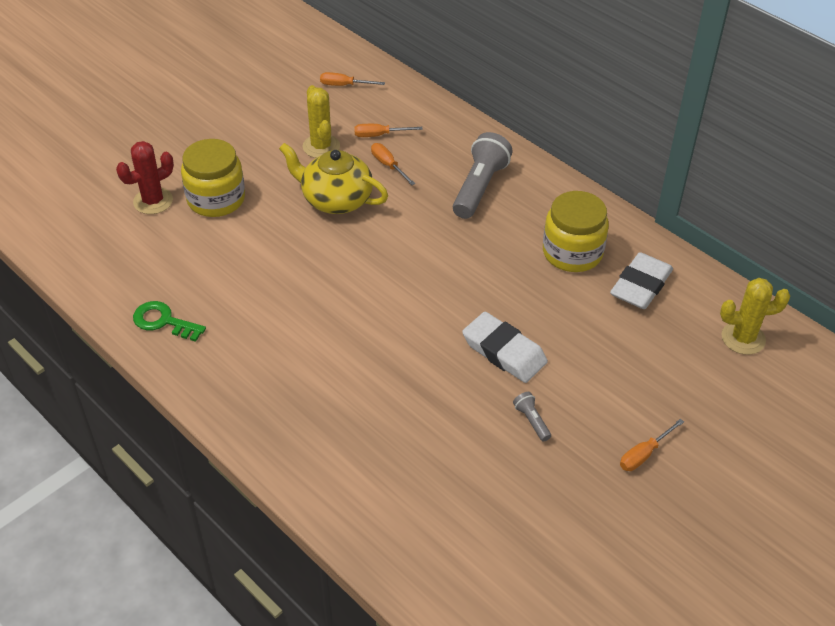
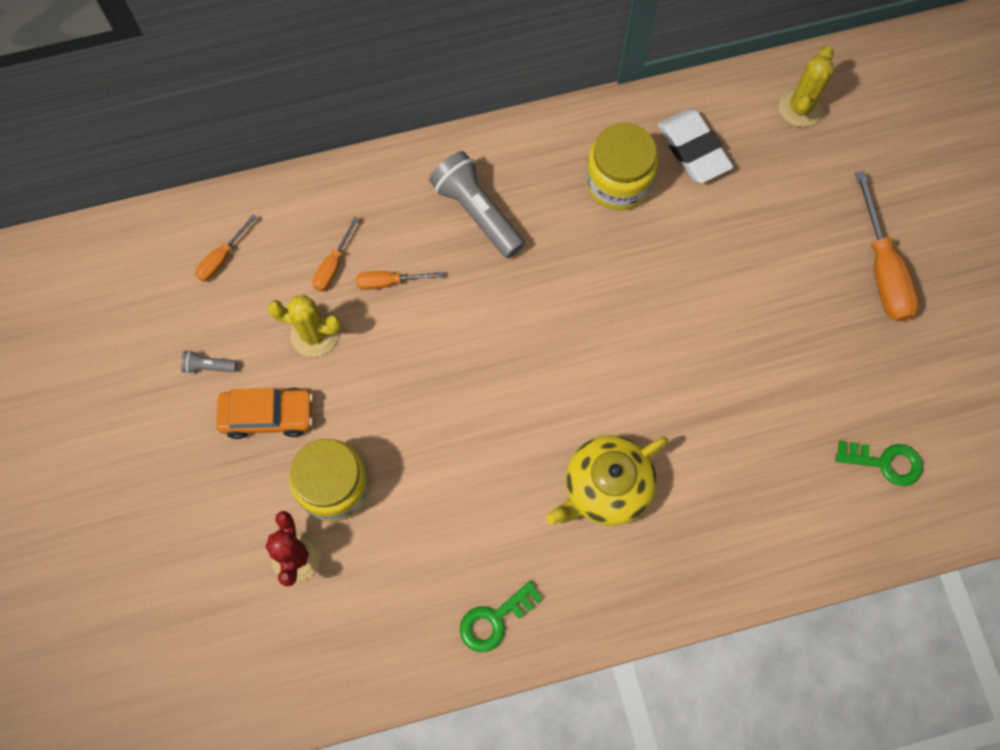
camera: 60 degrees left, 25 degrees up
yellow teapot [279,143,388,214] -> yellow teapot moved to [546,435,669,526]
white eraser [462,312,548,383] -> none
grey flashlight [513,392,551,442] -> grey flashlight moved to [181,351,237,374]
orange screwdriver [620,419,684,471] -> orange screwdriver [855,171,919,322], size x1.89
none -> orange car [217,387,313,439]
none -> green key [836,441,923,486]

